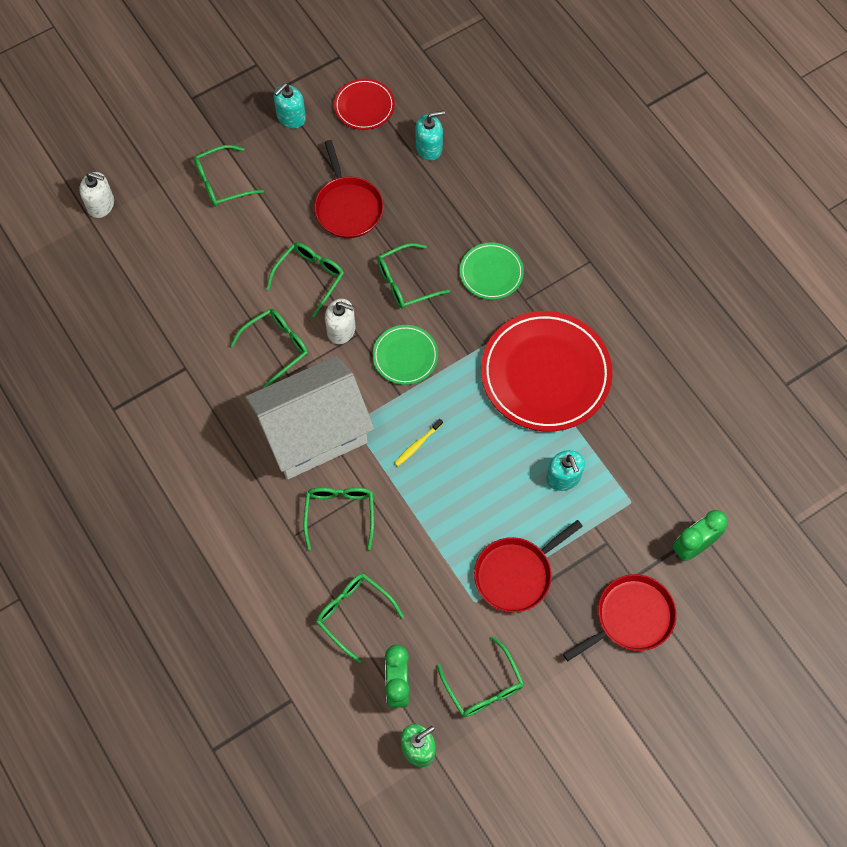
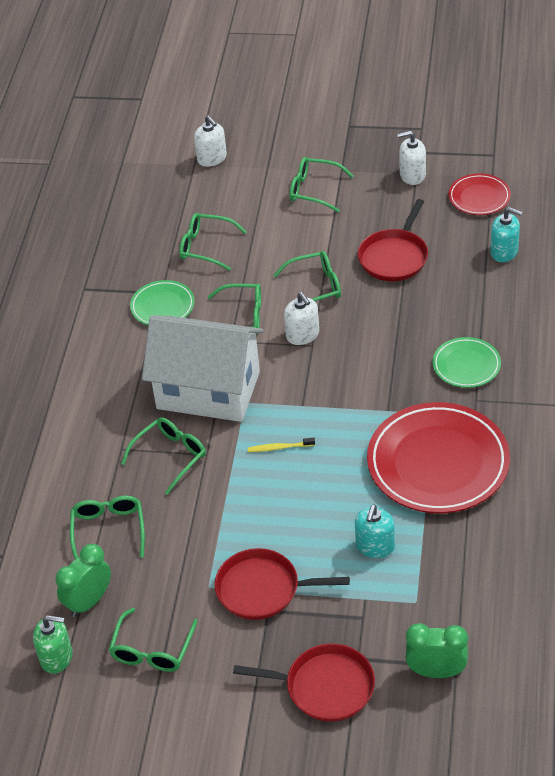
camera: 45 degrees right, 20 degrees down
turquoise soap dispenser [274,83,306,128] -> white soap dispenser [397,131,426,185]
green plate [373,325,438,385] -> green plate moved to [130,280,195,325]
green glasses [377,243,450,309] -> green glasses moved to [179,213,247,271]

